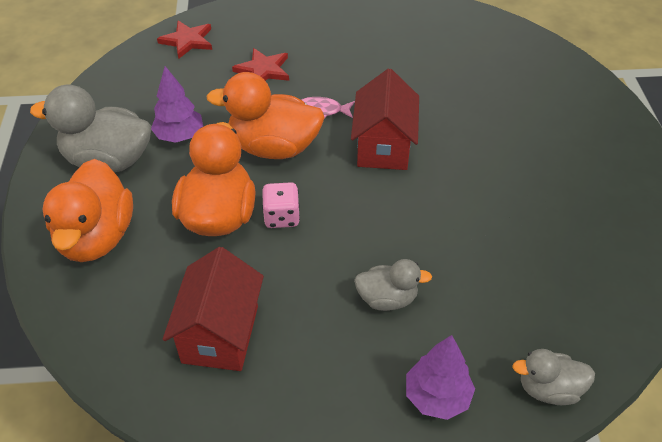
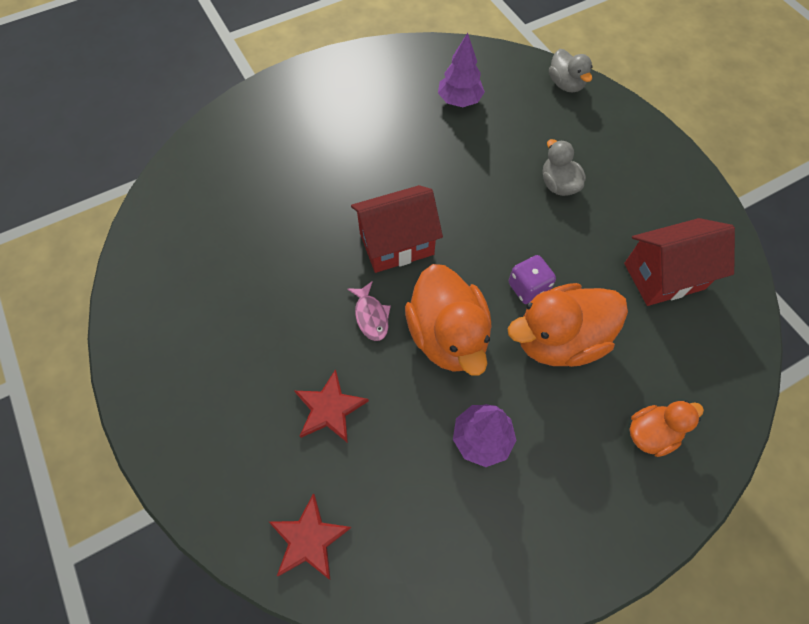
camera: 115 degrees left, 15 degrees up
grey duck [30,85,151,172] -> none
orange duck [43,159,133,262] -> orange duck [630,401,704,457], size x0.55
pink dice [262,182,300,228] -> purple dice [509,255,556,304]
purple tree [406,335,475,420] -> purple tree moved to [438,33,485,107]

